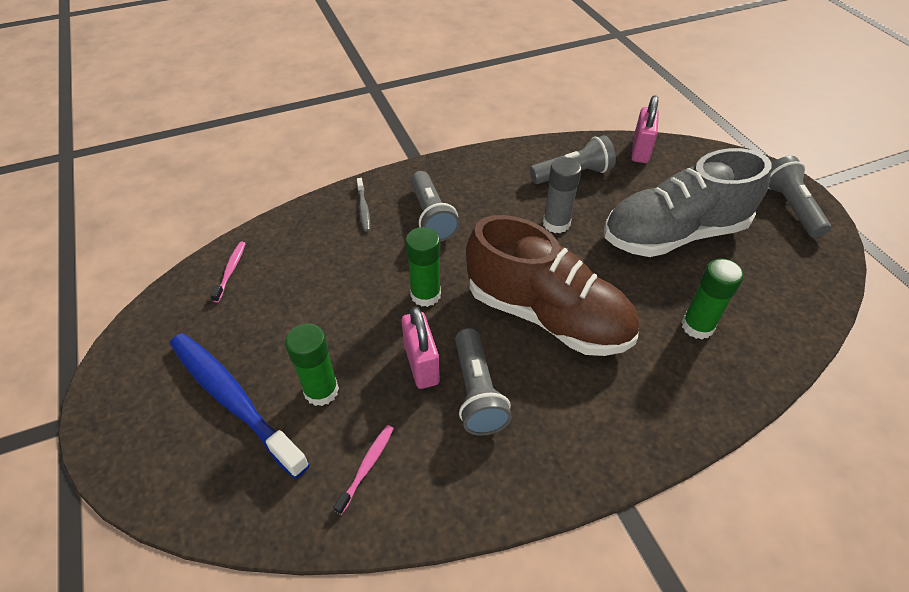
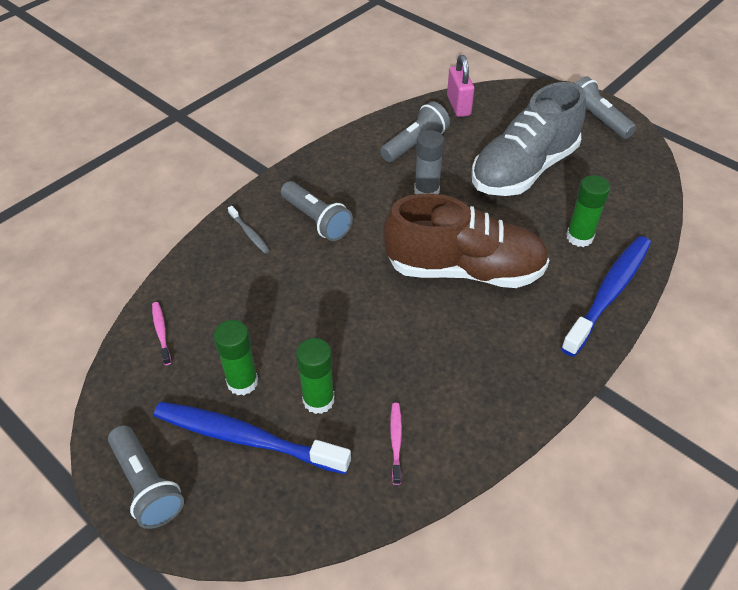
camera: 25 degrees left, 0 degrees up
pink padlock [402,306,440,389] -> none
green glue stick [405,227,441,307] -> green glue stick moved to [213,320,258,395]
grey flashlight [455,328,512,436] -> grey flashlight moved to [108,425,184,529]
none -> blue toothbrush [561,236,651,357]

